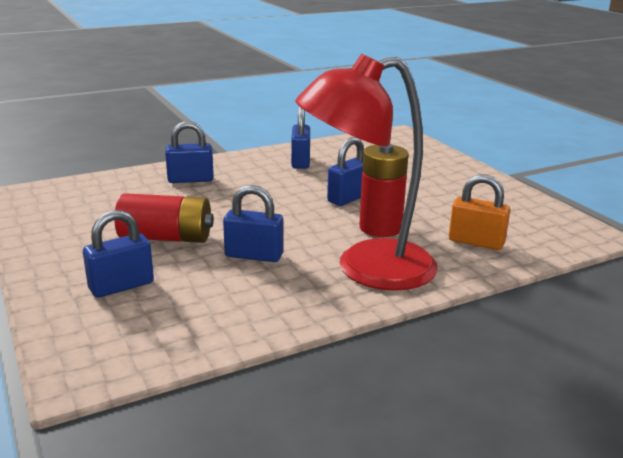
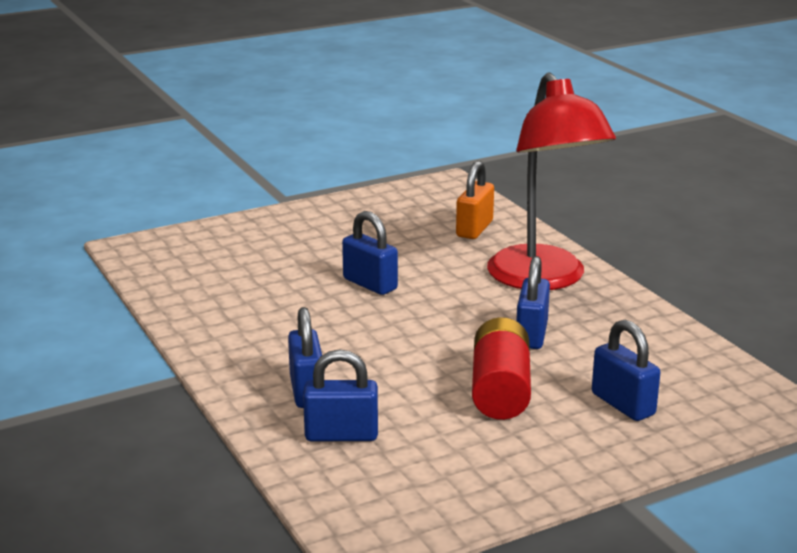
camera: 90 degrees left, 0 degrees up
blue padlock [291,107,310,169] -> blue padlock moved to [303,350,378,441]
red battery [359,144,409,237] -> none

